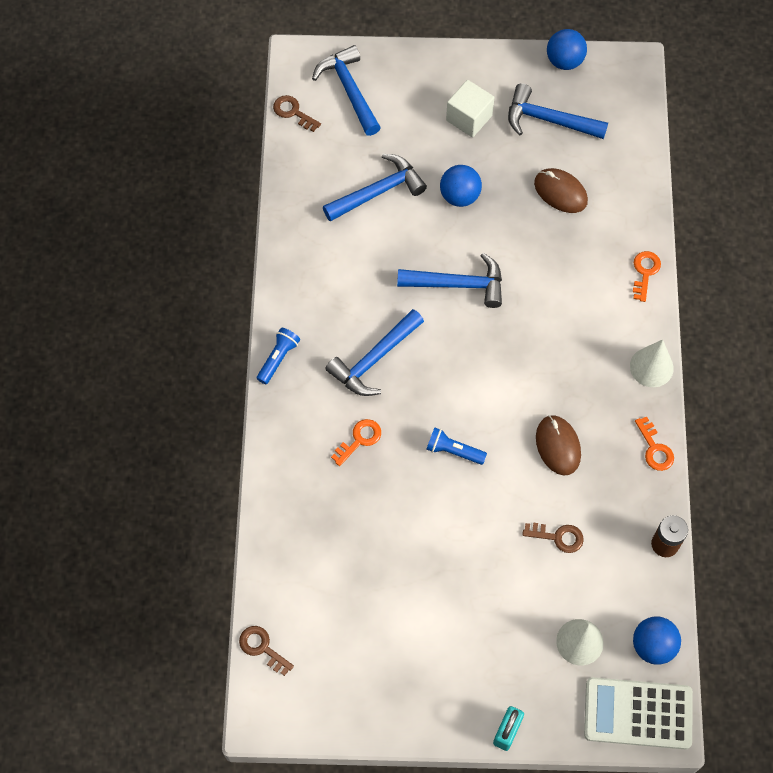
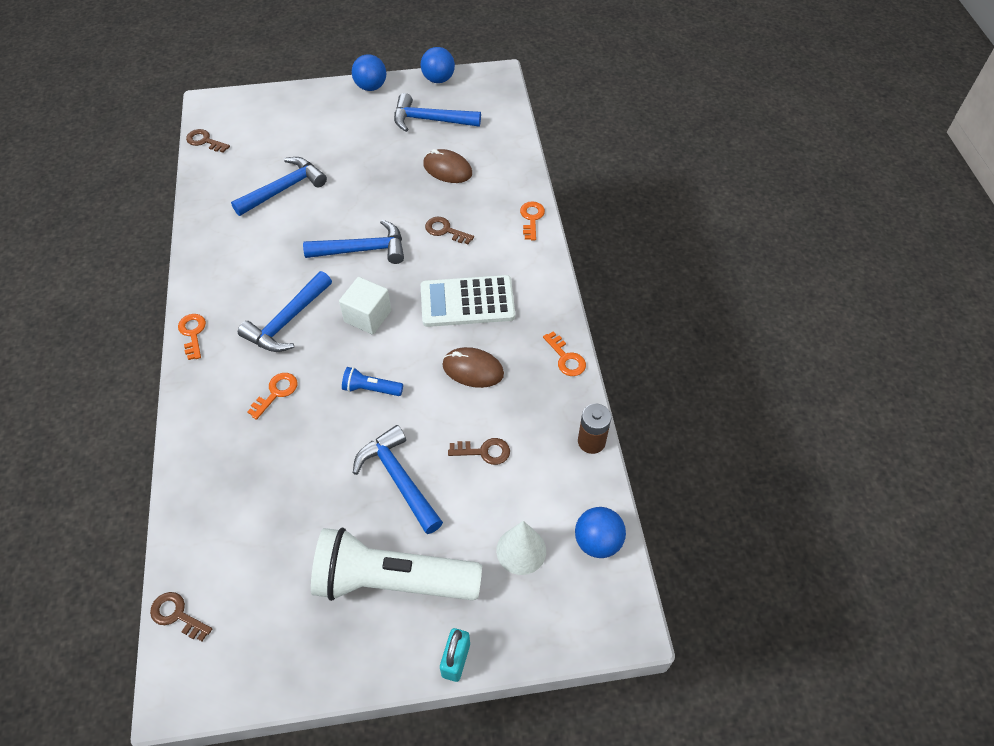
camera: 10 degrees left, 10 degrees down
blue flashlight [257,328,300,384] -> orange key [178,314,206,360]
blue hammer [312,45,381,136] -> blue hammer moved to [353,425,443,534]
blue ball [440,165,482,207] -> blue ball moved to [352,54,386,91]
white cube [446,80,494,137] -> white cube moved to [339,277,391,335]
brown mouse [536,415,581,475] -> brown mouse turned 45 degrees counterclockwise [442,347,504,388]
white calculator [584,677,693,749] -> white calculator moved to [421,275,515,327]
white cone [630,339,674,387] -> none
none -> white flashlight [311,528,482,601]
none -> brown key [425,217,474,244]

